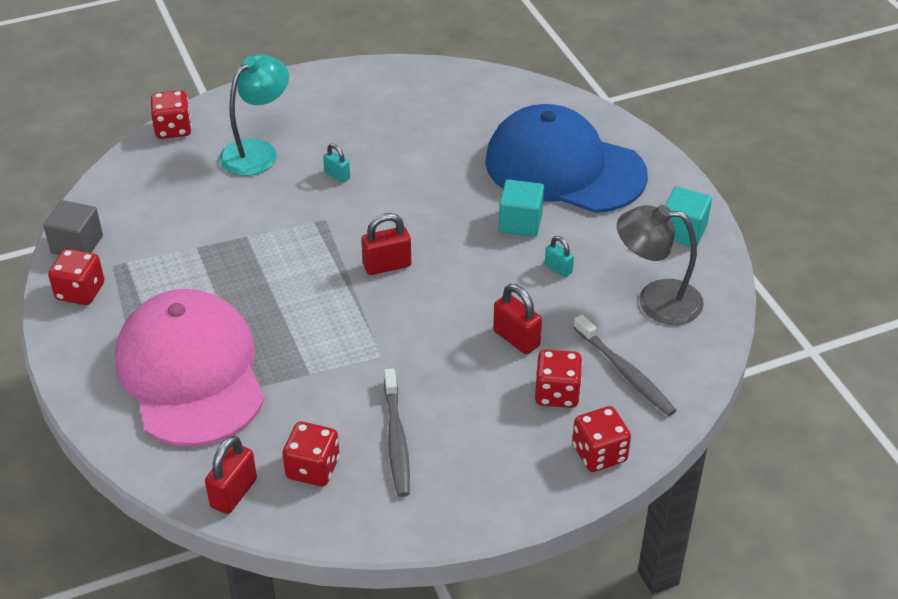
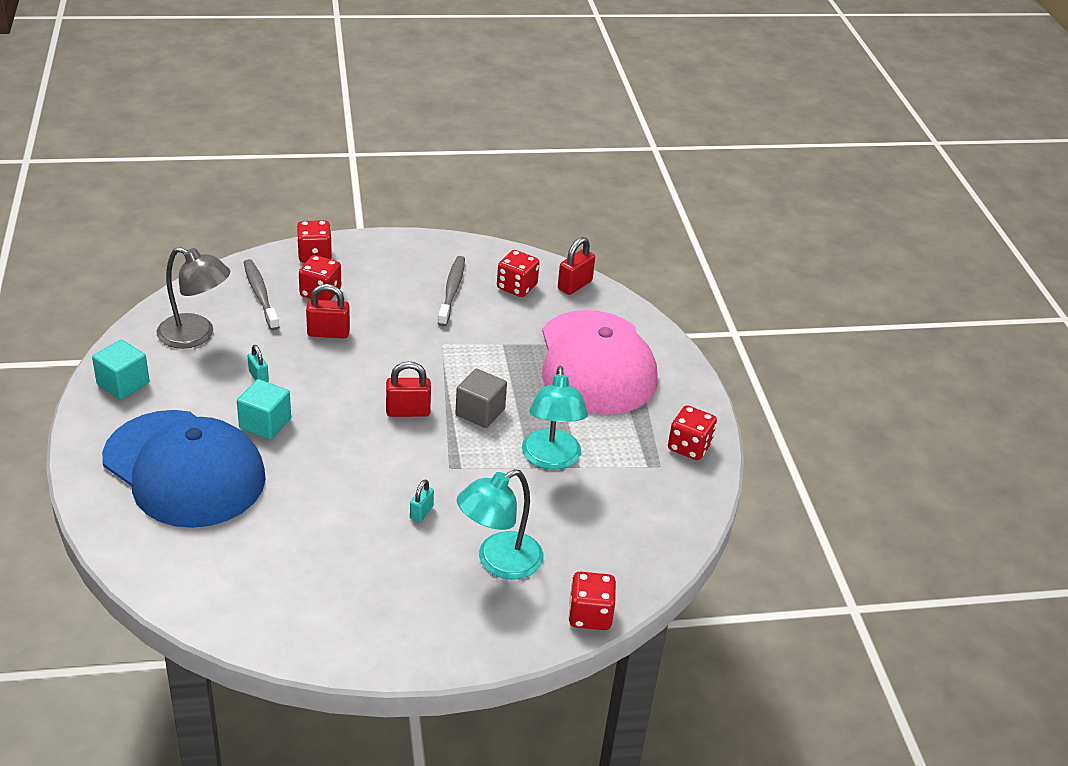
camera: 170 degrees left, 5 degrees down
grey cube [43,200,103,255] -> grey cube moved to [455,369,507,428]
turquoise padlock [323,144,350,183] -> turquoise padlock turned 60 degrees clockwise [410,479,434,523]
red padlock [493,284,542,354] -> red padlock turned 60 degrees counterclockwise [306,284,350,338]
none -> turquoise lamp [522,366,588,470]

